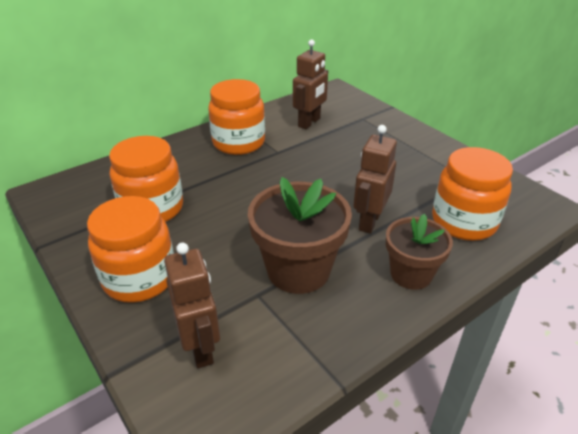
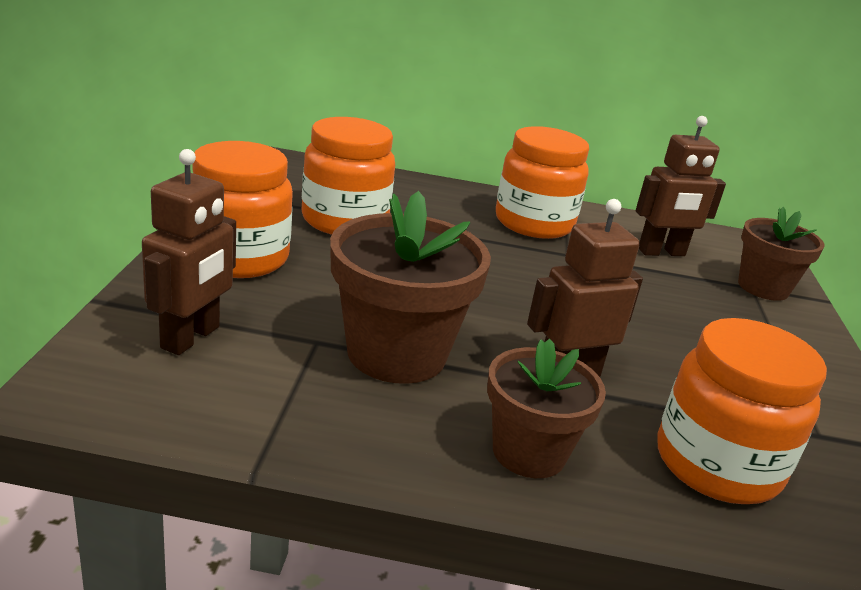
camera: 40 degrees right, 10 degrees down
none -> brown flower pot [738,207,824,301]

